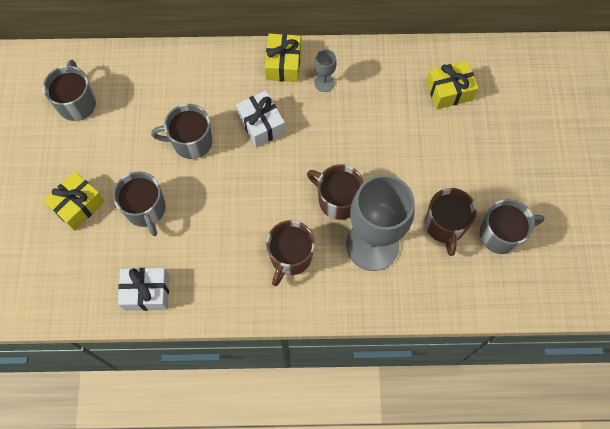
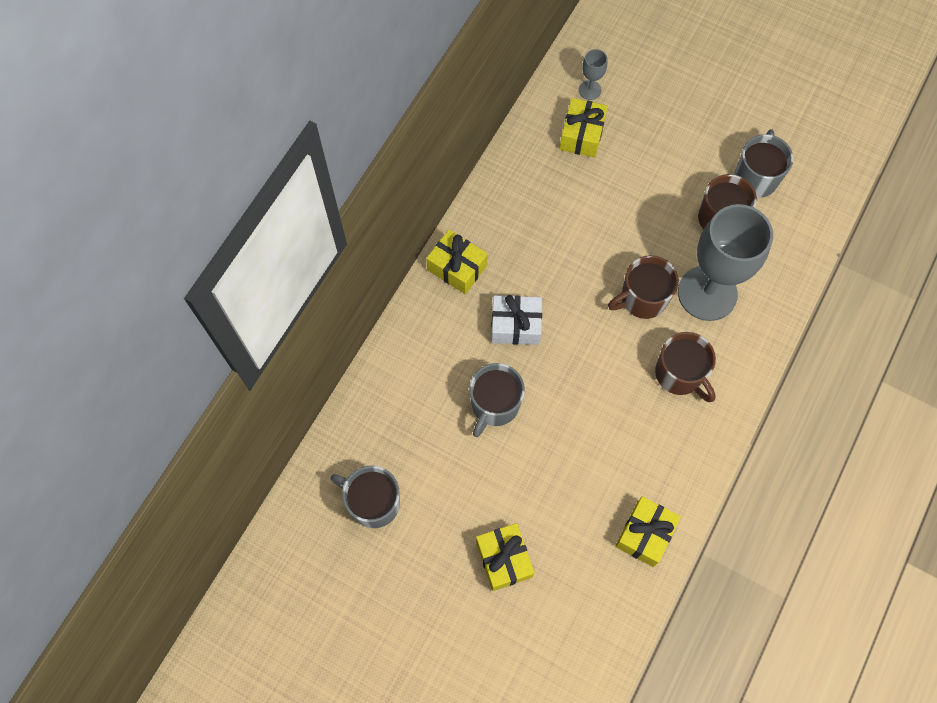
camera: 60 degrees left, 0 degrees up
grey mug [113,172,166,236] -> none
white gift [118,268,169,311] -> yellow gift [615,496,681,567]
grey goblet [314,49,337,92] -> grey goblet moved to [579,49,607,100]

